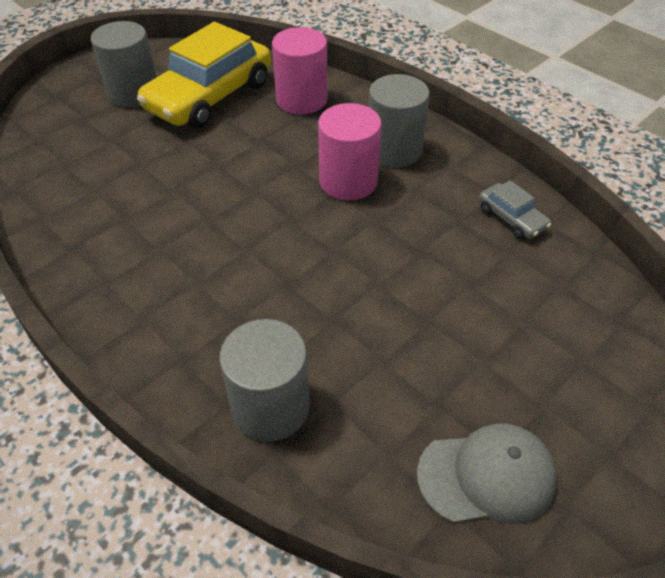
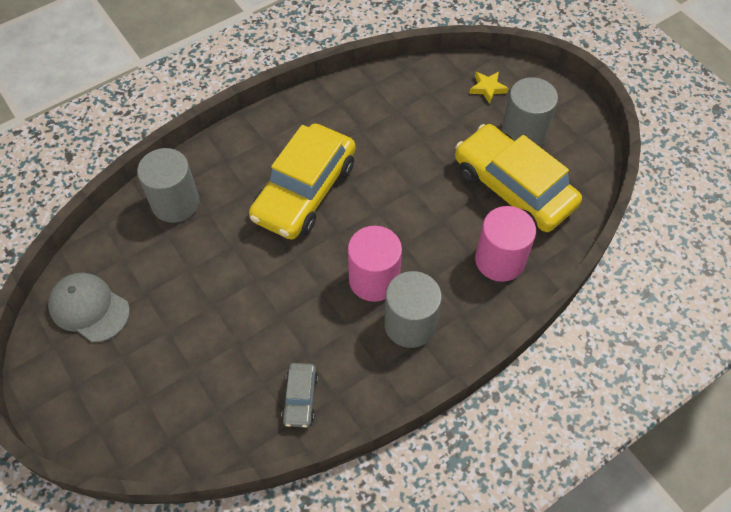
camera: 100 degrees right, 10 degrees up
grey cap [417,424,557,524] -> grey cap turned 120 degrees clockwise [48,273,130,342]
grey car [479,180,551,239] -> grey car turned 60 degrees counterclockwise [282,363,318,428]
none -> yellow car [249,123,355,240]
none -> yellow star [469,72,508,104]

